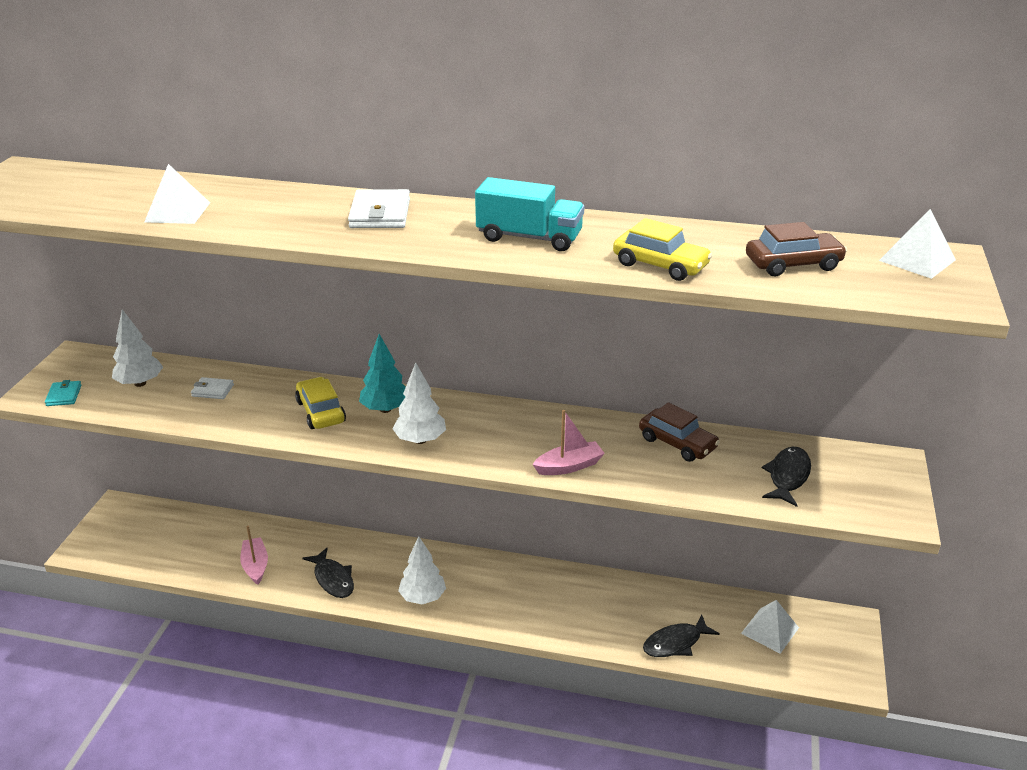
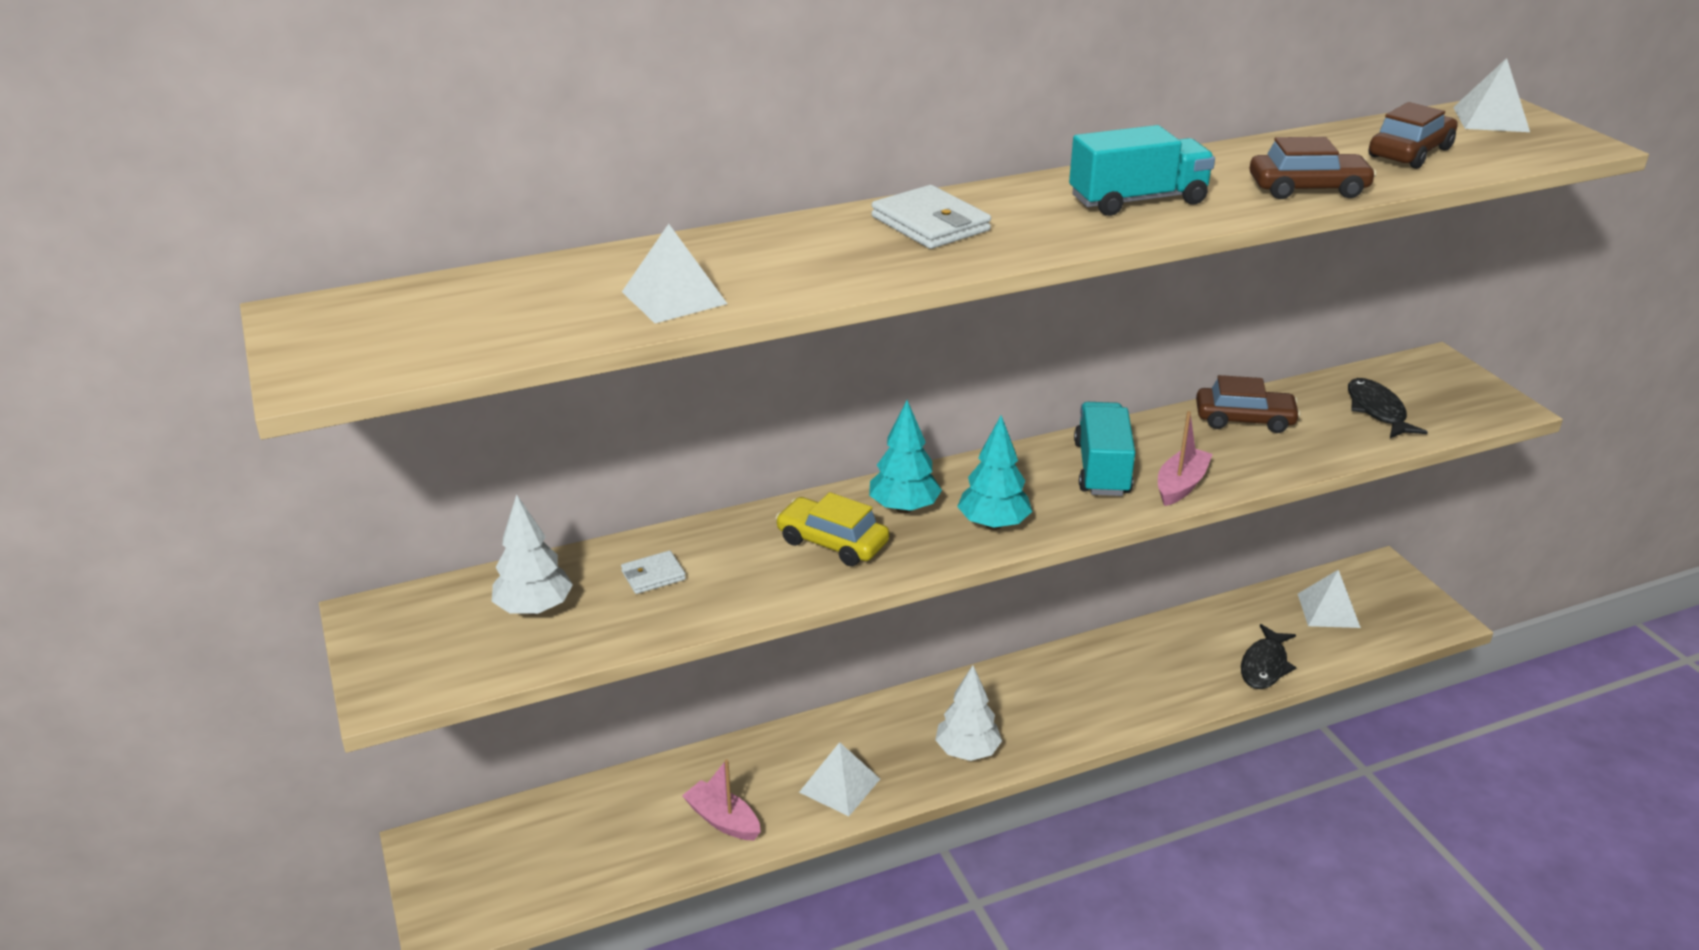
camera: 35 degrees left, 0 degrees up
turquoise wallet [45,380,82,406] -> none
black fish [302,548,354,598] -> white pyramid [799,742,880,816]
white tree [393,363,446,444] -> turquoise tree [957,415,1032,530]
yellow car [613,218,712,281] -> brown car [1250,137,1377,199]
none -> turquoise truck [1074,402,1135,496]

